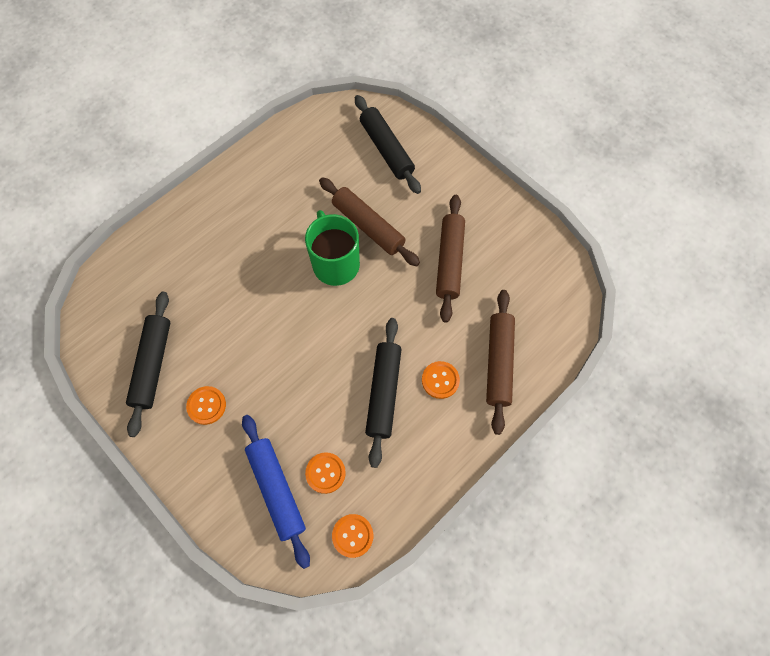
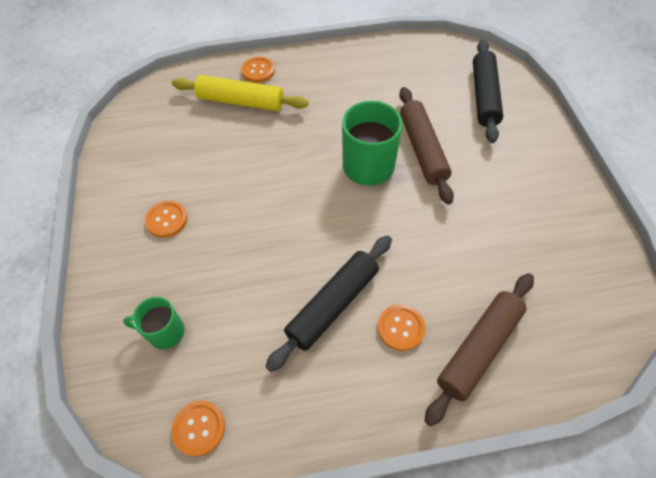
camera: 35 degrees right, 10 degrees down
black rolling pin [126,292,170,437] -> none
blue rolling pin [242,415,310,569] -> green mug [123,297,185,349]
orange button [305,452,346,494] -> orange button moved to [241,57,275,83]
brown rolling pin [436,195,465,323] -> none
none -> yellow rolling pin [172,75,309,111]

